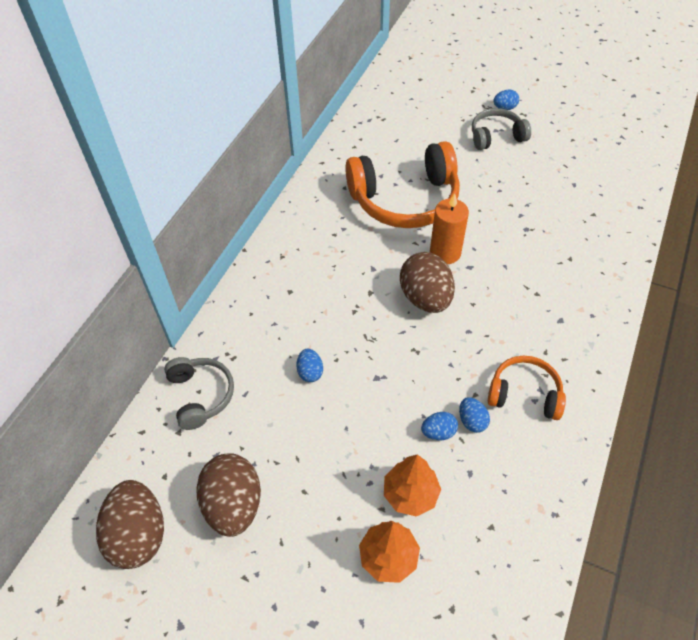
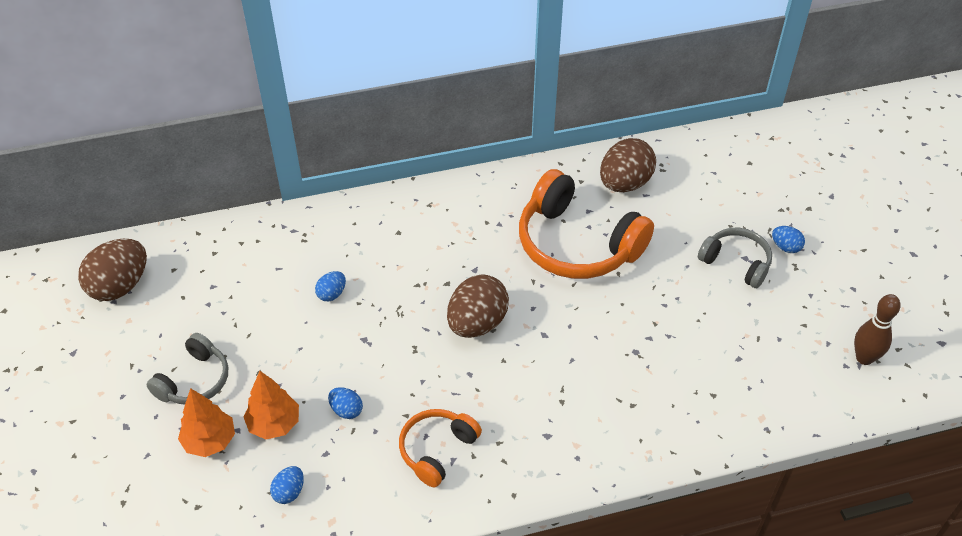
camera: 50 degrees right, 5 degrees down
grey headphones [164,357,234,430] -> grey headphones moved to [147,333,228,405]
brown egg [196,453,261,537] -> brown egg moved to [600,138,656,192]
orange candle [430,193,469,264] -> none
blue egg [459,397,490,433] -> blue egg moved to [270,466,304,504]
orange headphones [488,356,566,420] -> orange headphones turned 120 degrees counterclockwise [399,409,482,487]
none -> brown bowling pin [854,294,900,365]

